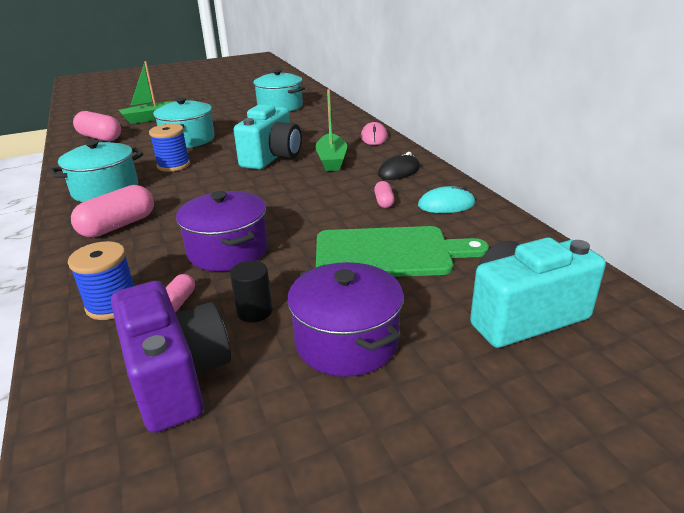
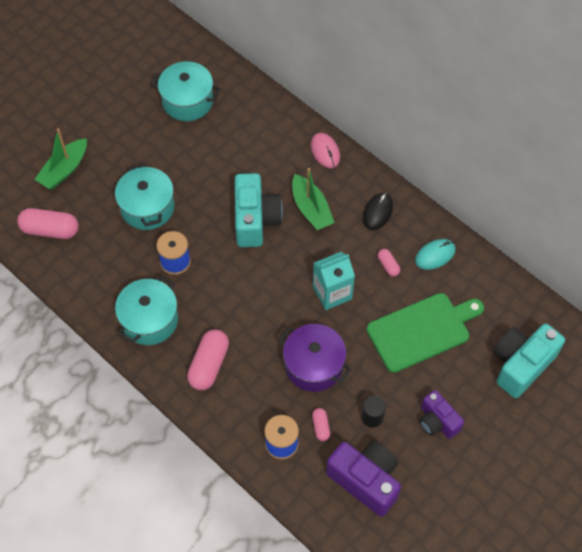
camera: 25 degrees left, 30 degrees up
purple pot [287,262,404,377] -> purple camera [419,390,464,439]
none -> turquoise carton [313,252,355,310]

